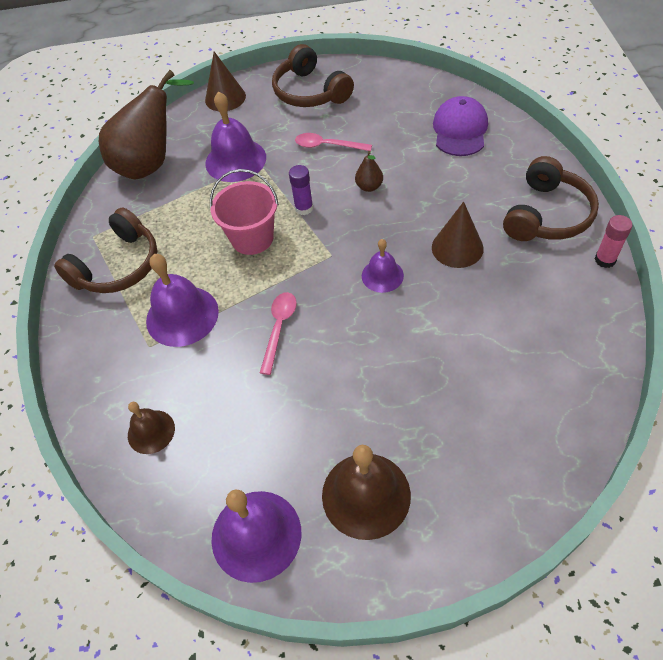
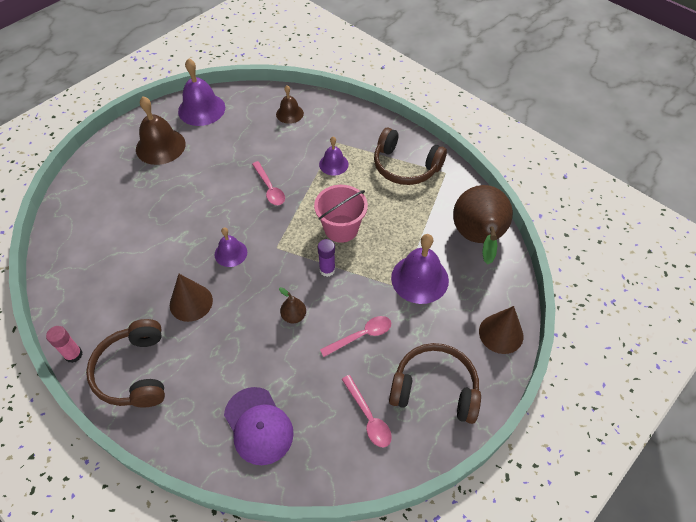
camera: 135 degrees right, 0 degrees up
brown headphones [54,207,157,293] -> brown headphones turned 60 degrees counterclockwise [374,128,447,185]
purple bell [146,254,219,347] -> purple bell [319,137,349,176], size x0.59
none -> pink spoon [342,375,392,448]

